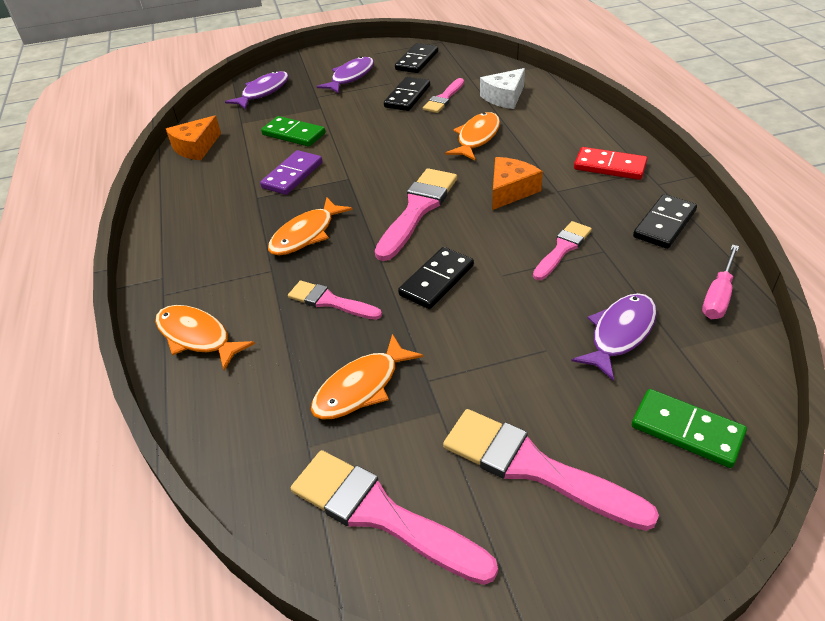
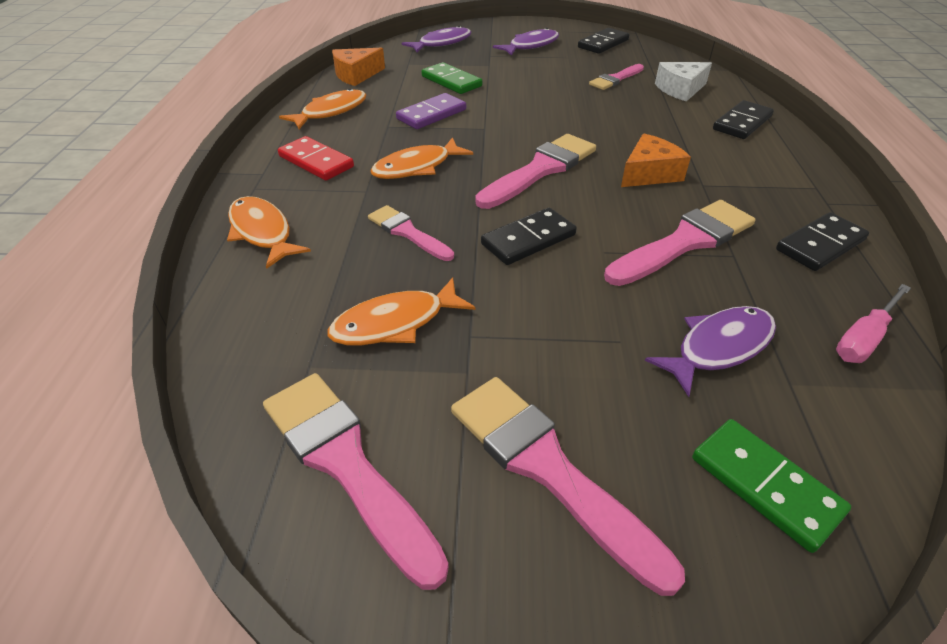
camera: 15 degrees right, 0 degrees up
black domino [384,77,430,111] -> black domino moved to [713,100,774,139]
orange fish [445,112,500,160] -> orange fish moved to [279,88,366,129]
pink brush [533,221,592,280] -> pink brush [604,200,755,286], size x1.67
red domino [574,147,647,180] -> red domino moved to [278,136,354,180]

